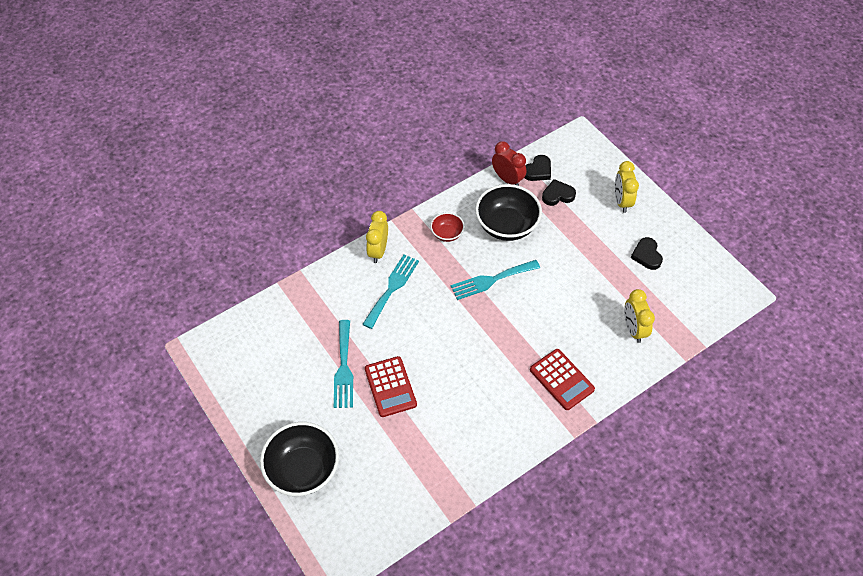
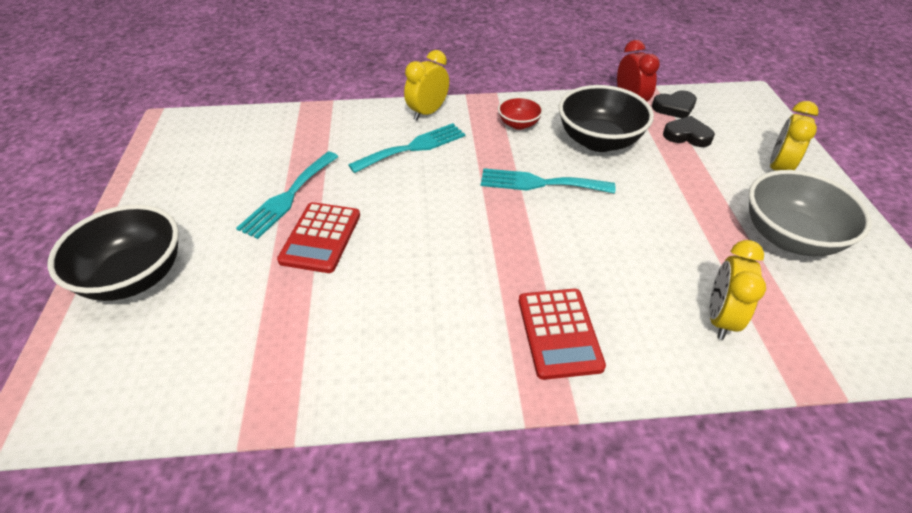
camera: 30 degrees right, 10 degrees down
black heart [631,237,663,270] -> grey bowl [749,170,872,256]

